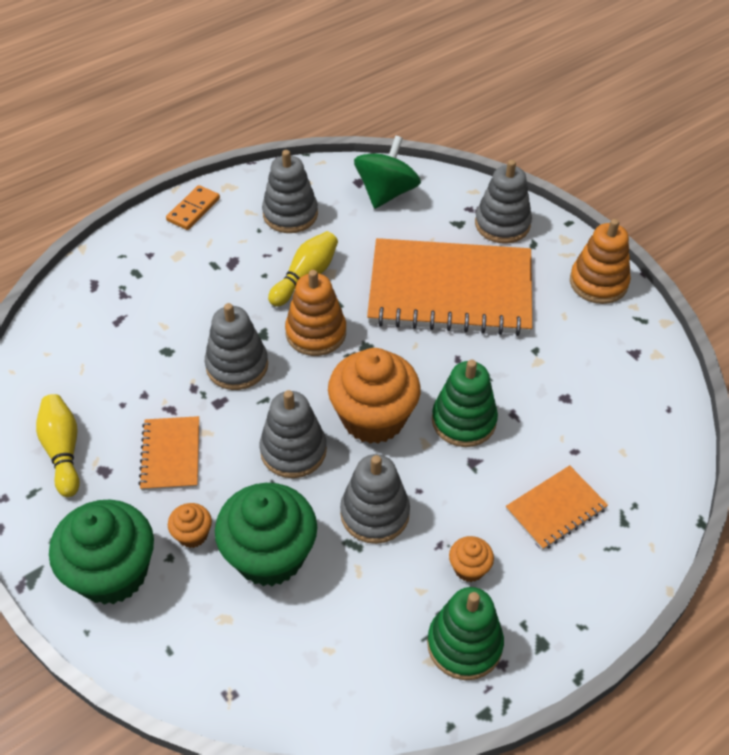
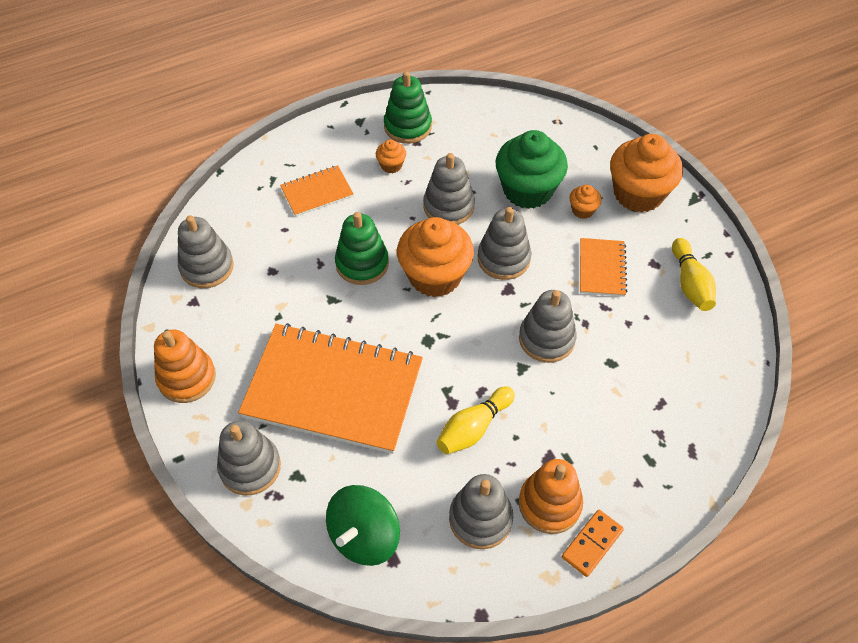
camera: 170 degrees left, 5 degrees up
green cupcake [49,500,154,605] -> orange cupcake [610,134,683,213]
orange stacking toy [285,270,346,356] -> orange stacking toy moved to [519,459,583,534]
none -> grey stacking toy [178,215,234,288]

